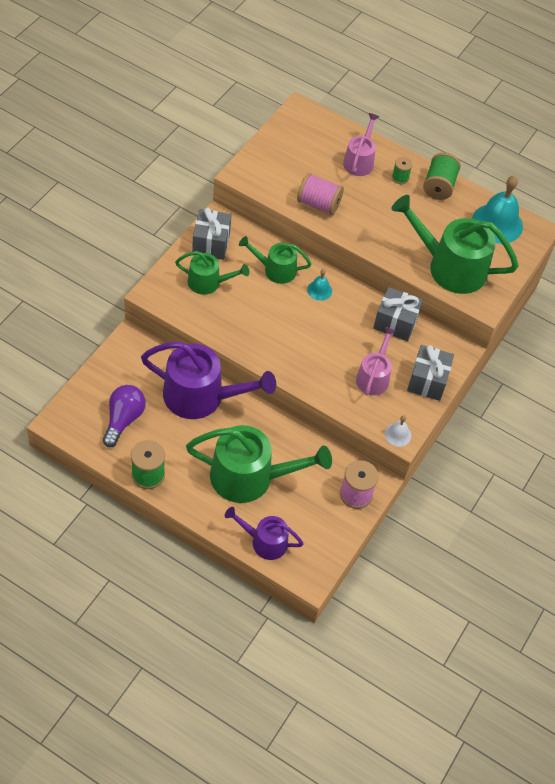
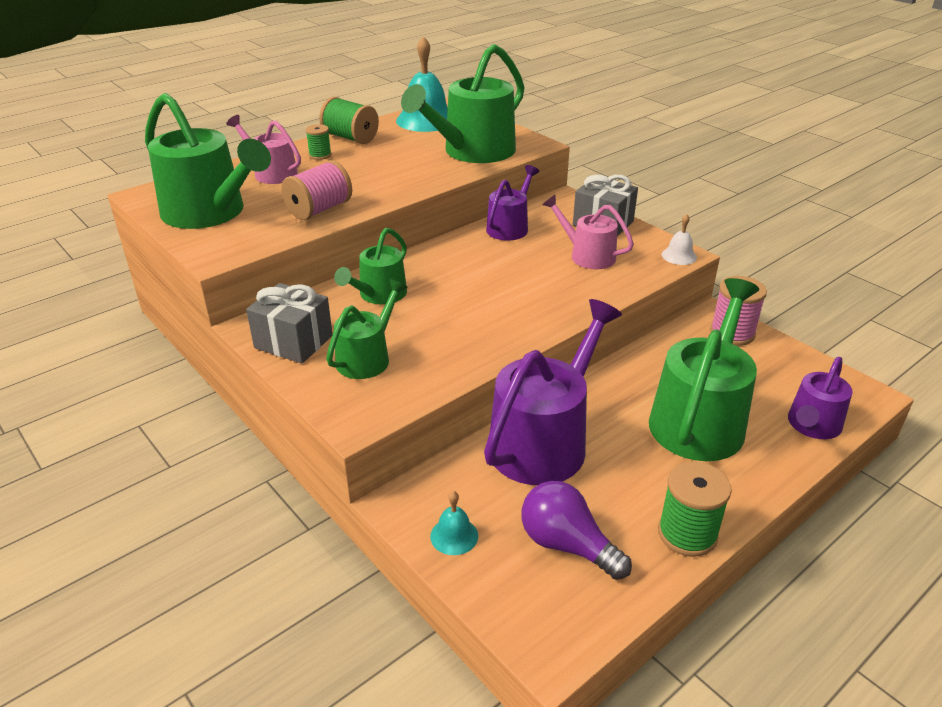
camera: 65 degrees left, 20 degrees down
turquoise bell [307,269,332,301] -> turquoise bell moved to [430,491,478,555]
grey gift [373,287,423,341] -> purple watering can [486,165,539,241]
none -> green watering can [145,93,271,229]

